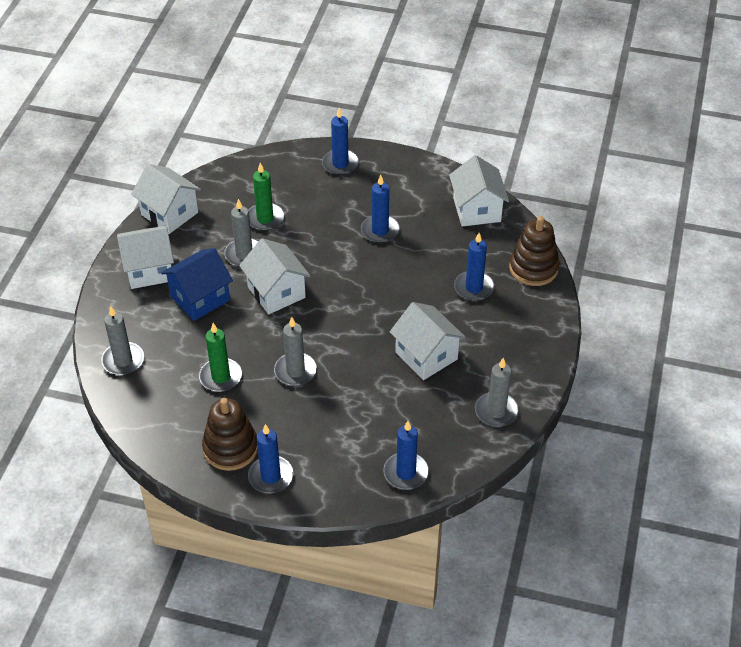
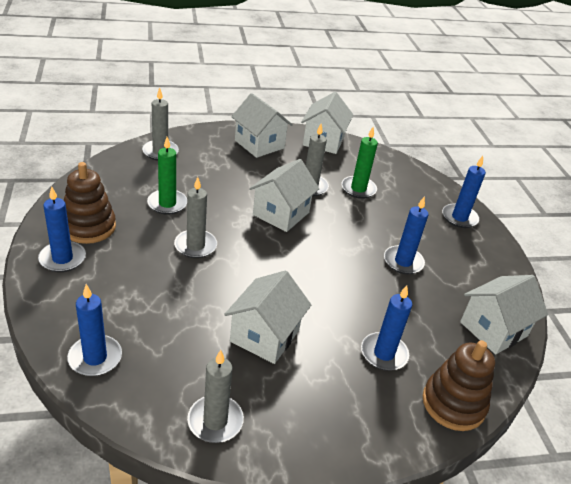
camera: 60 degrees right, 10 degrees down
blue house [161,248,233,321] -> none

